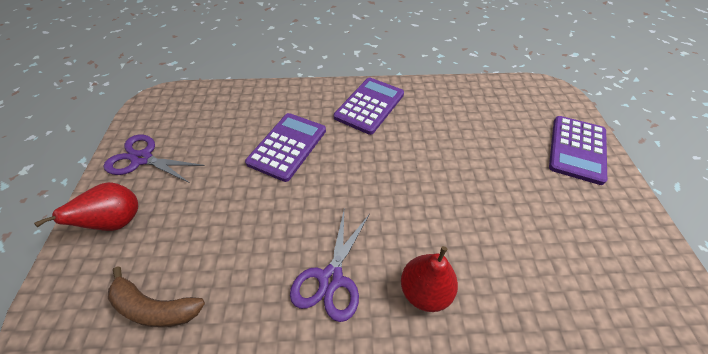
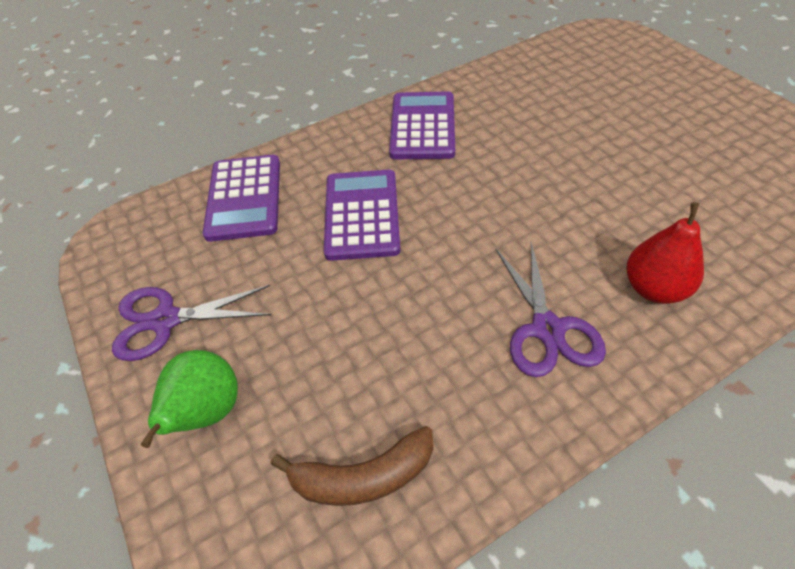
camera: 25 degrees left, 0 degrees up
red pear [34,182,138,231] -> green pear [141,350,238,448]
purple calculator [549,116,607,185] -> purple calculator moved to [203,155,280,242]

